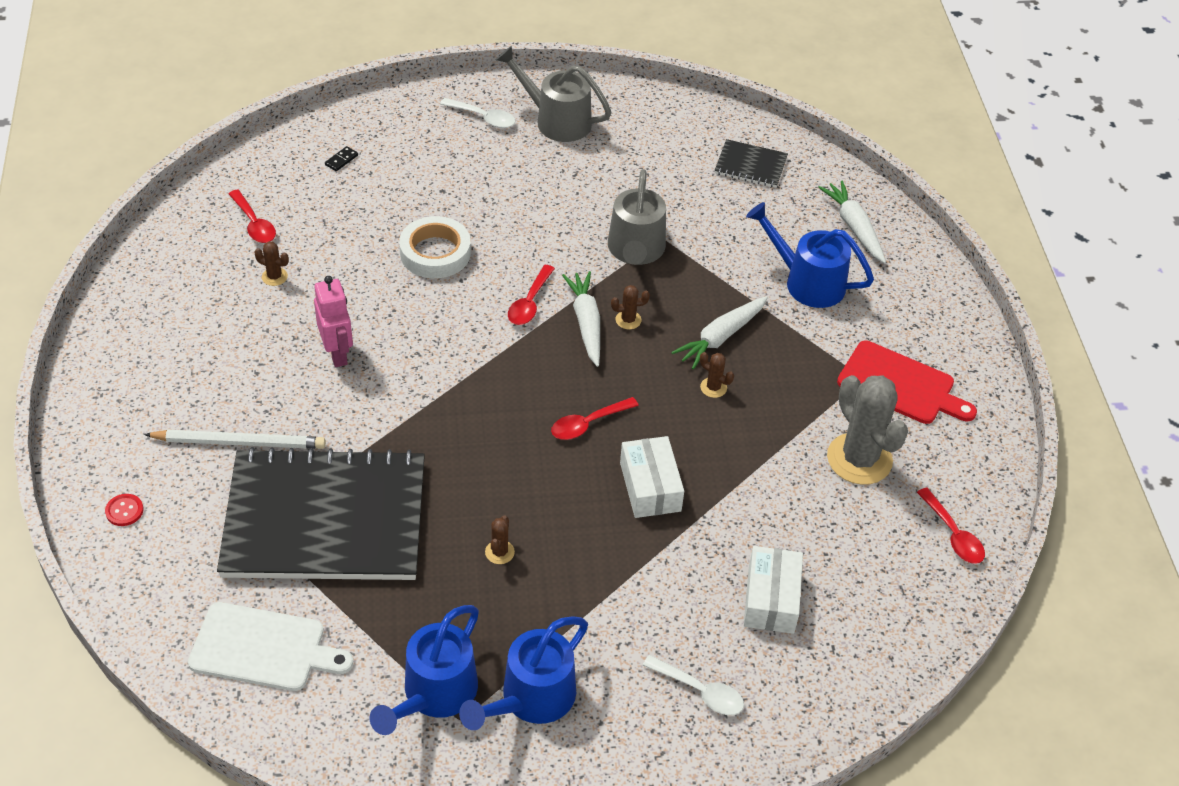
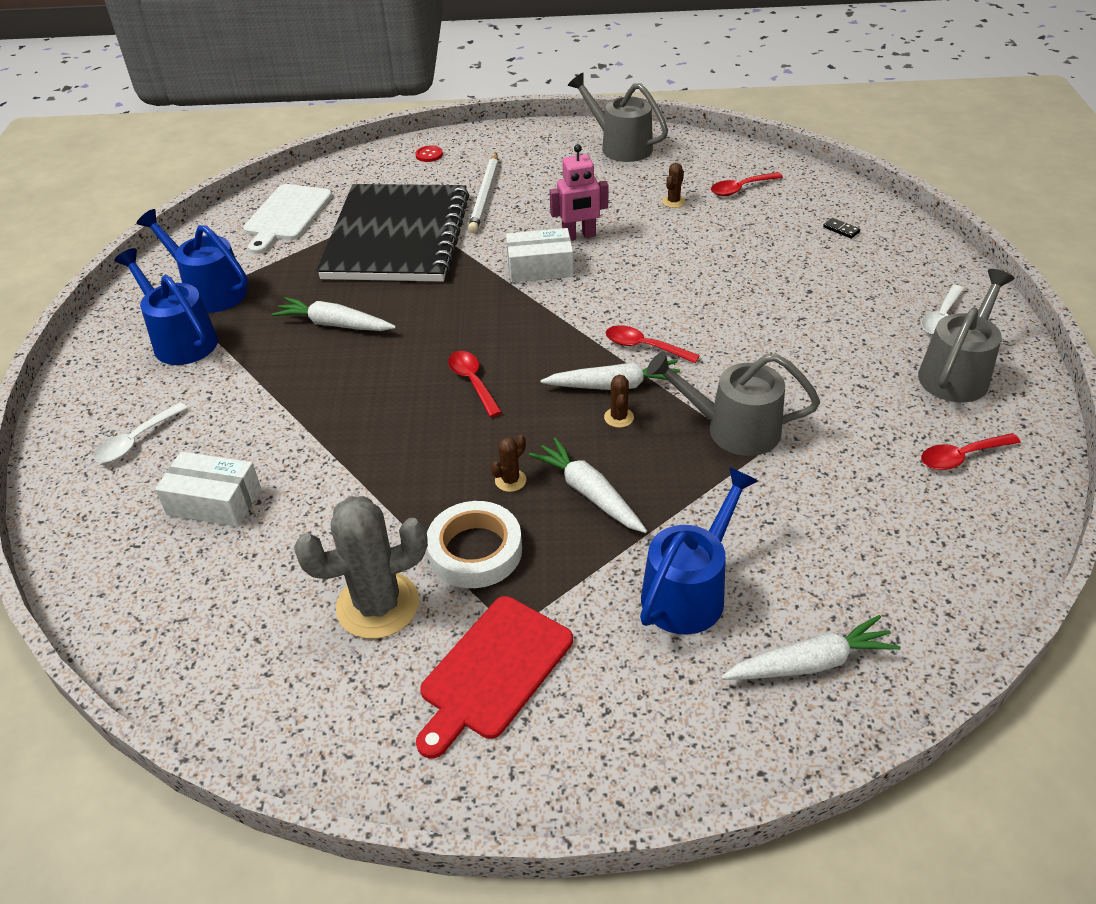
camera: 100 degrees right, 5 degrees down
white tape [399,216,471,278] -> white tape moved to [427,501,522,588]
brown cactus [485,515,515,564] -> white carrot [272,297,396,331]
white box [620,436,684,518] -> white box moved to [506,228,574,282]
black notebook [714,139,788,188] -> none
red spoon [917,488,985,564] -> red spoon moved to [921,433,1021,470]
none -> grey watering can [568,73,668,162]

